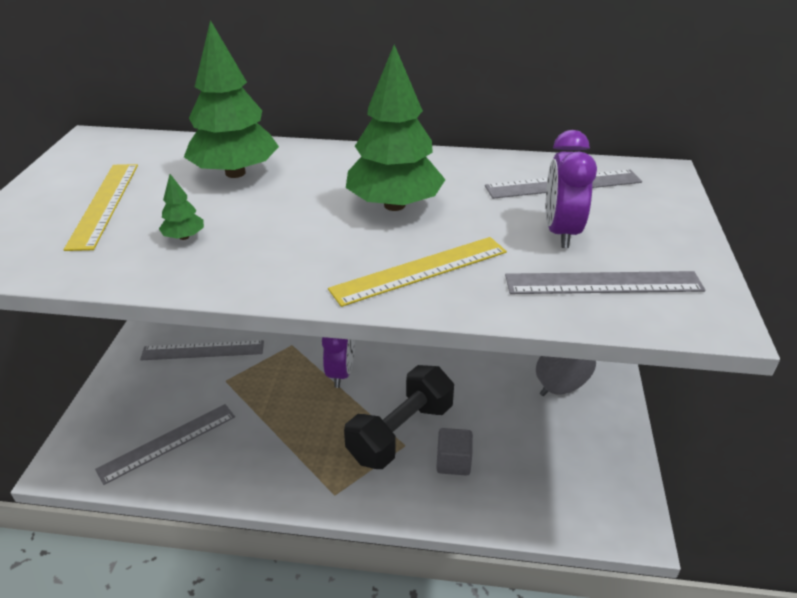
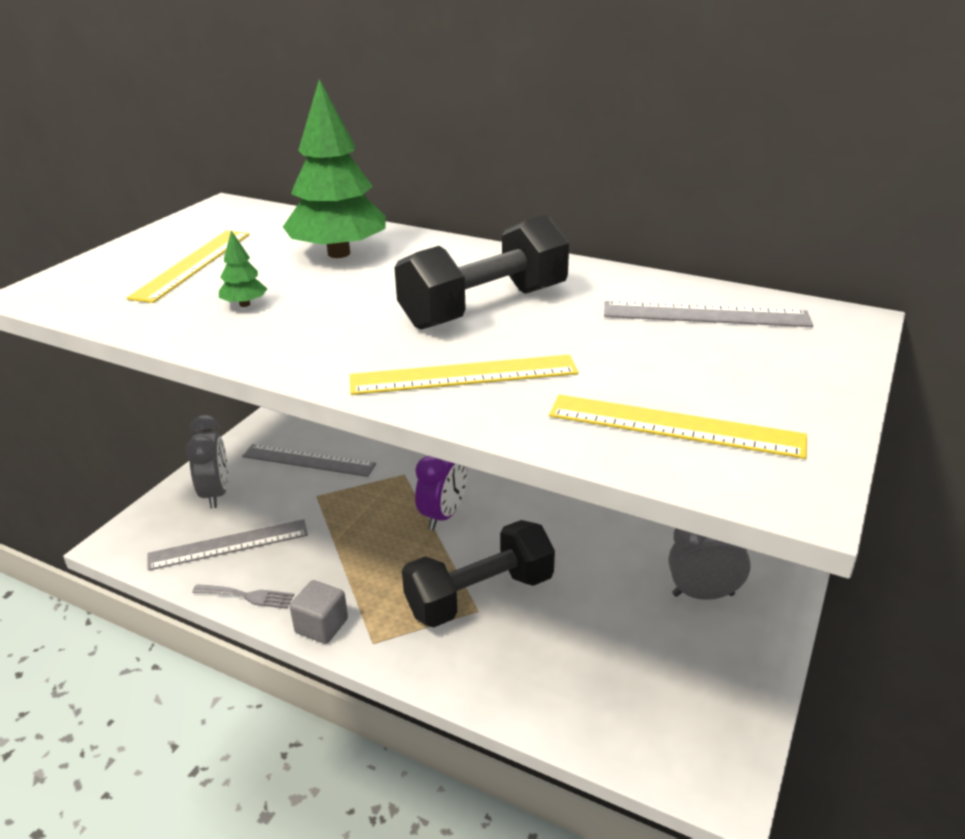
camera: 20 degrees right, 5 degrees down
green tree [346,45,446,211] -> black dumbbell [395,215,569,330]
grey cube [436,428,473,476] -> grey cube moved to [290,580,348,644]
grey ruler [505,271,705,294] -> yellow ruler [549,394,807,459]
purple clock [546,130,597,248] -> none
none -> grey clock [186,415,228,509]
none -> grey fork [192,584,294,609]

